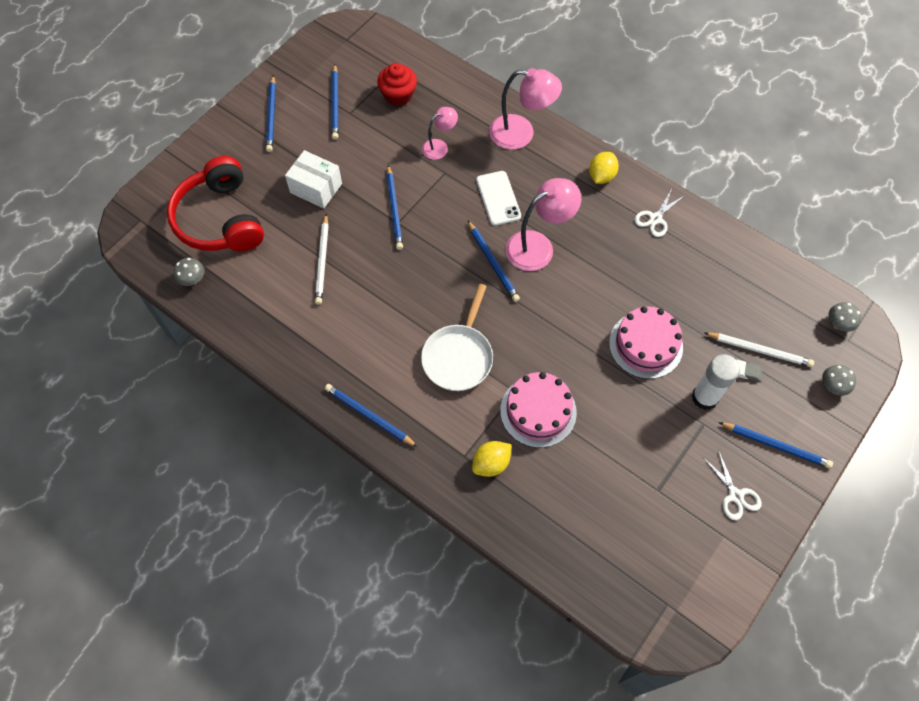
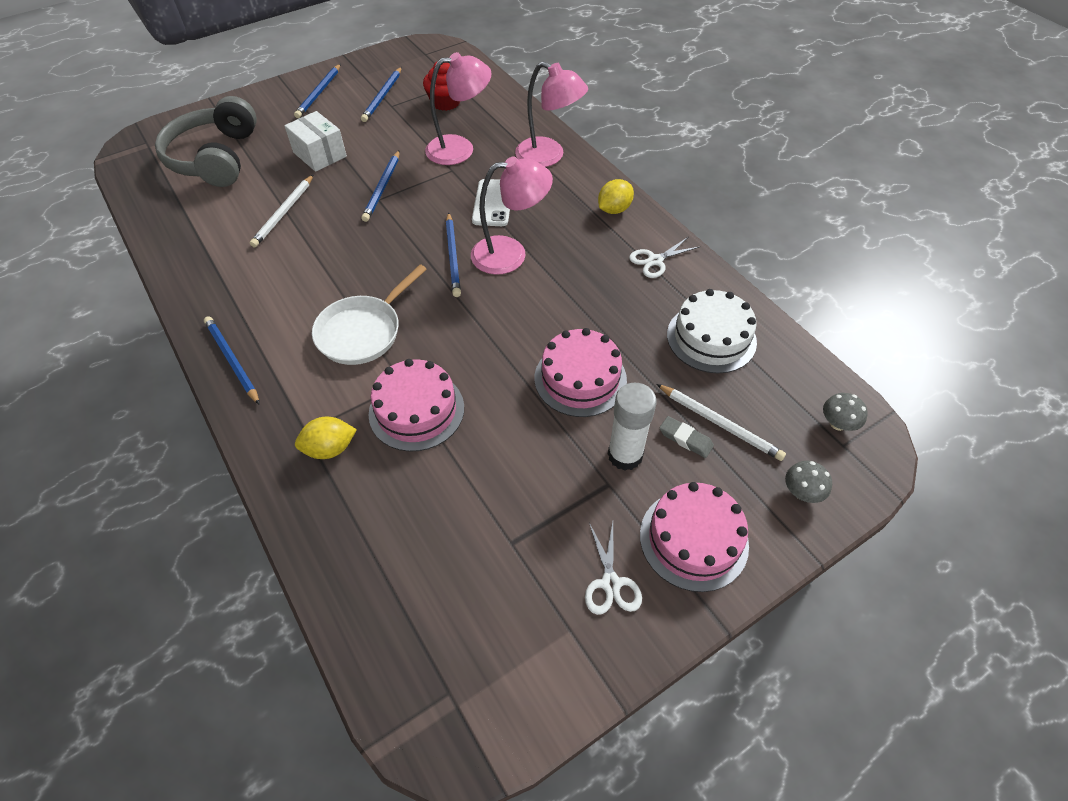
camera: 20 degrees right, 10 degrees down
red headphones [167,156,264,252] -> grey headphones [155,96,257,187]
grey mushroom [173,258,205,286] -> none
pink lamp [422,107,458,160] -> pink lamp [425,52,492,165], size x1.74
blue pencil [718,422,833,468] -> pink cake [640,482,749,592]
none -> white cake [667,289,757,373]

